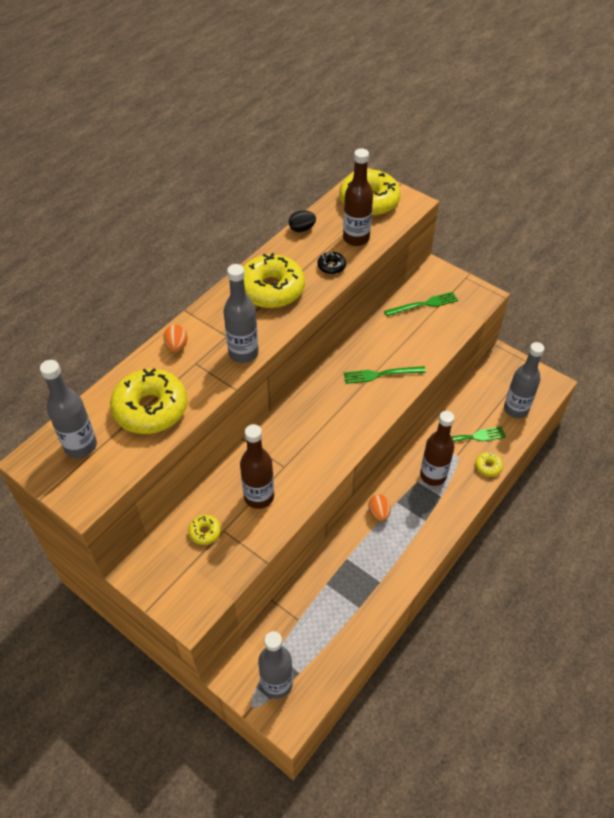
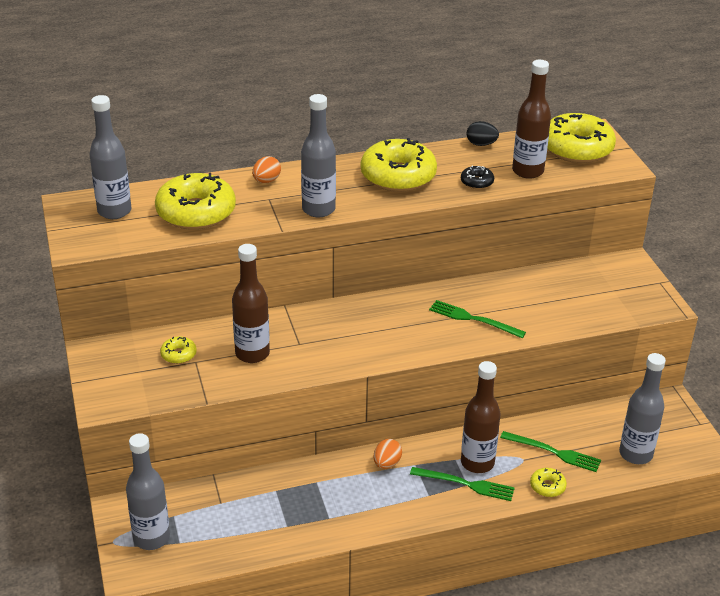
camera: 35 degrees right, 15 degrees down
green fork [384,292,458,316] -> green fork moved to [410,467,515,501]

